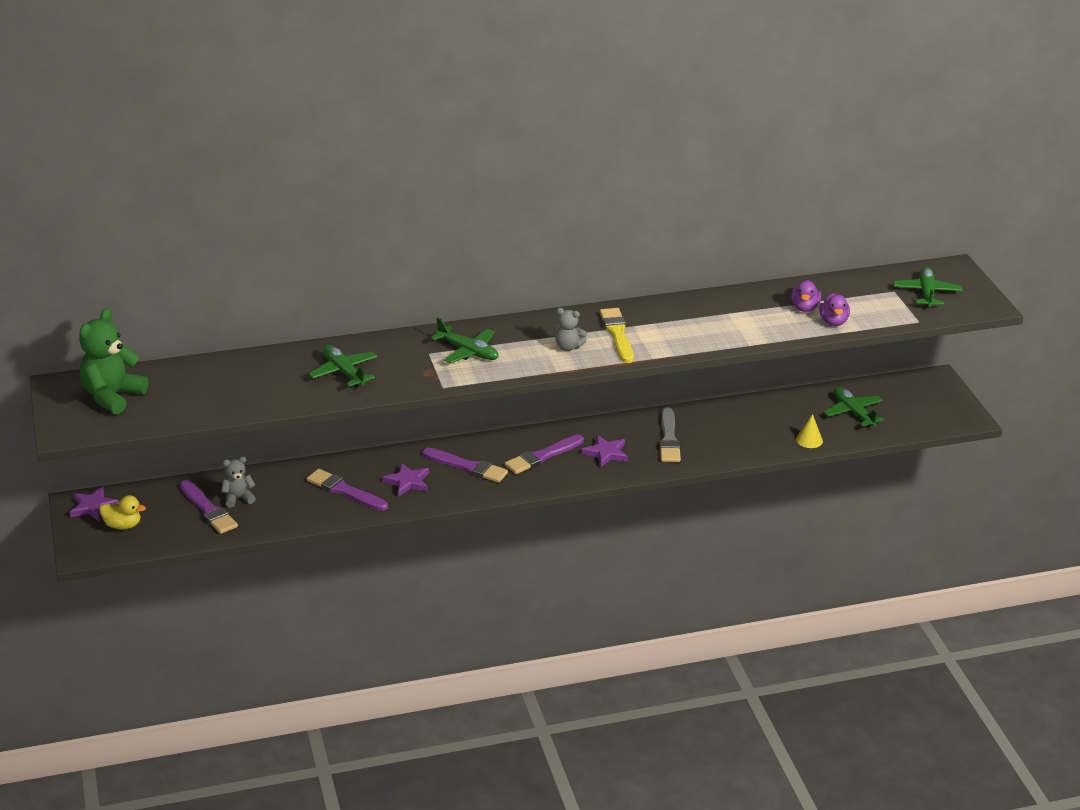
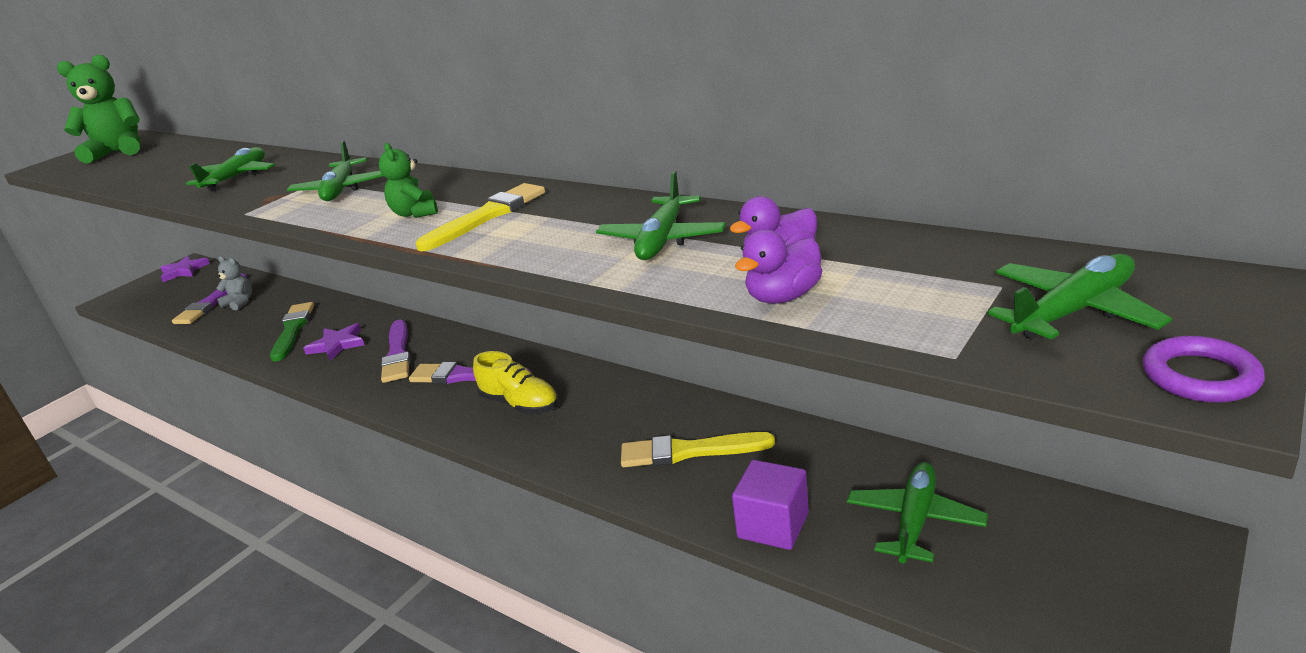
camera: 55 degrees right, 5 degrees down
yellow duck [99,495,146,529] -> none
purple brush [307,469,388,511] -> green brush [270,302,314,362]
grey teddy bear [553,308,587,351] -> green teddy bear [379,143,438,218]
purple star [581,435,628,467] -> yellow shoe [473,351,558,414]
grey brush [659,407,681,462] -> none
yellow cone [796,414,823,448] -> purple cube [732,460,809,550]
none -> green plane [596,171,726,260]
none -> yellow brush [621,432,775,467]
none -> purple ring [1143,336,1265,403]

